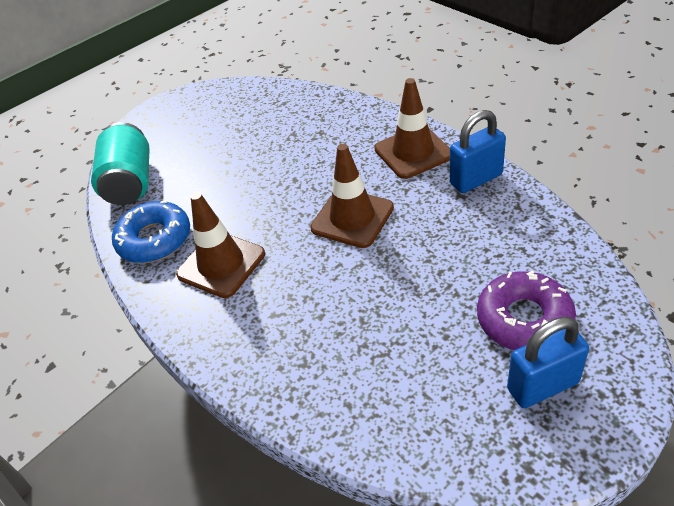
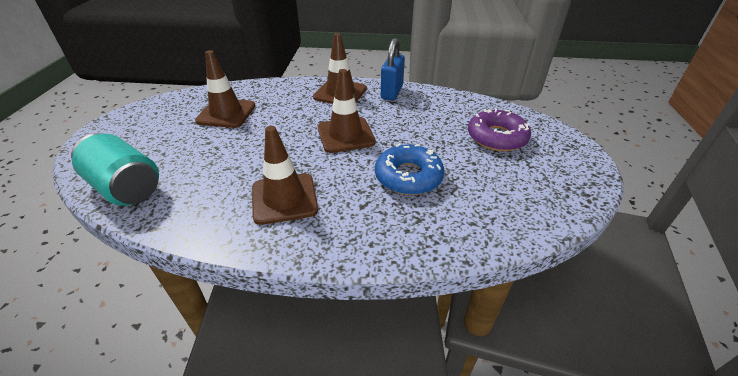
camera: 50 degrees left, 5 degrees down
blue donut [112,200,190,263] -> blue donut moved to [375,144,444,195]
blue padlock [507,317,589,408] -> none
none -> brown traffic cone [195,50,256,128]

